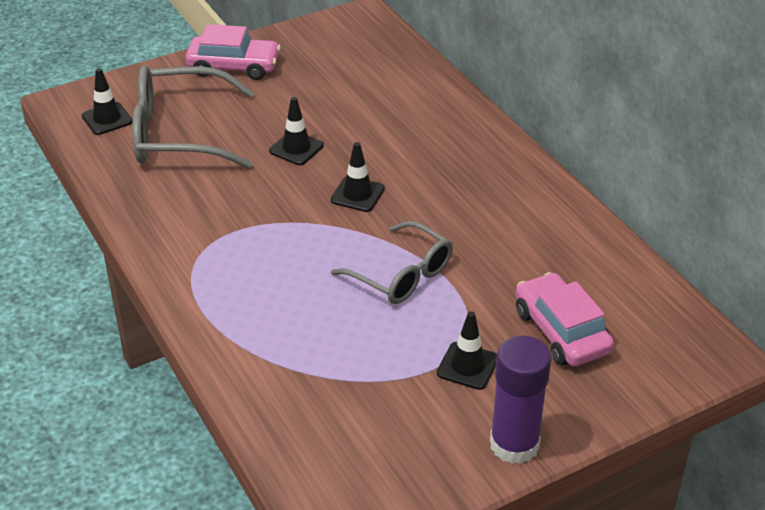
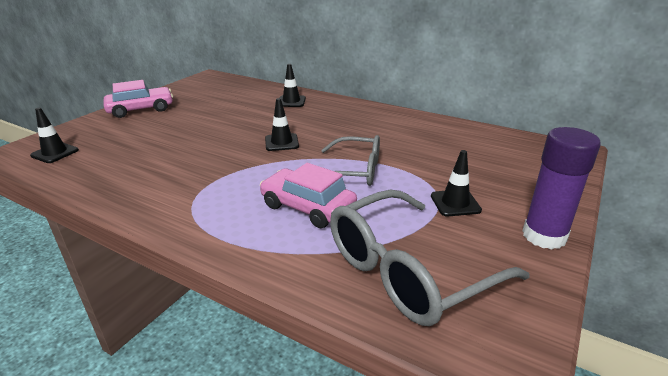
camera: 30 degrees left, 10 degrees down
grey glasses [132,65,254,169] -> grey glasses moved to [330,190,529,326]
black traffic cone [269,97,324,165] -> black traffic cone moved to [279,64,306,107]
pink car [516,272,614,366] -> pink car moved to [260,163,357,228]

